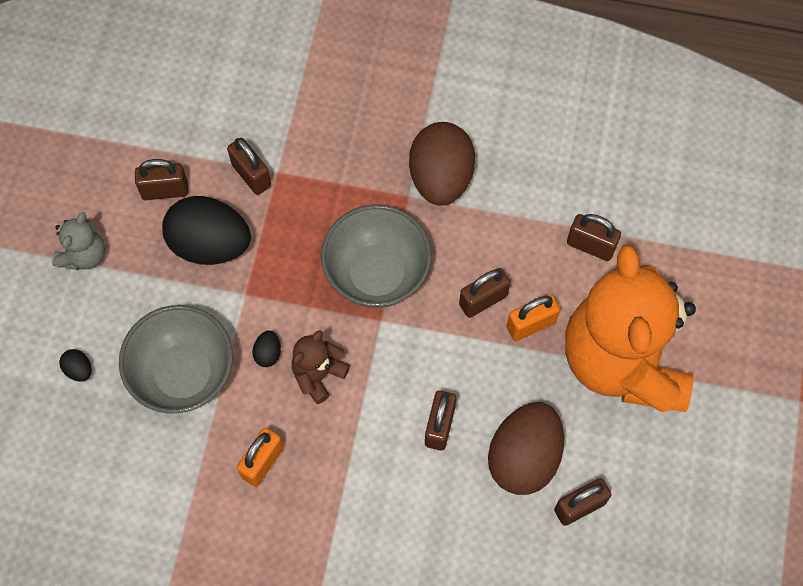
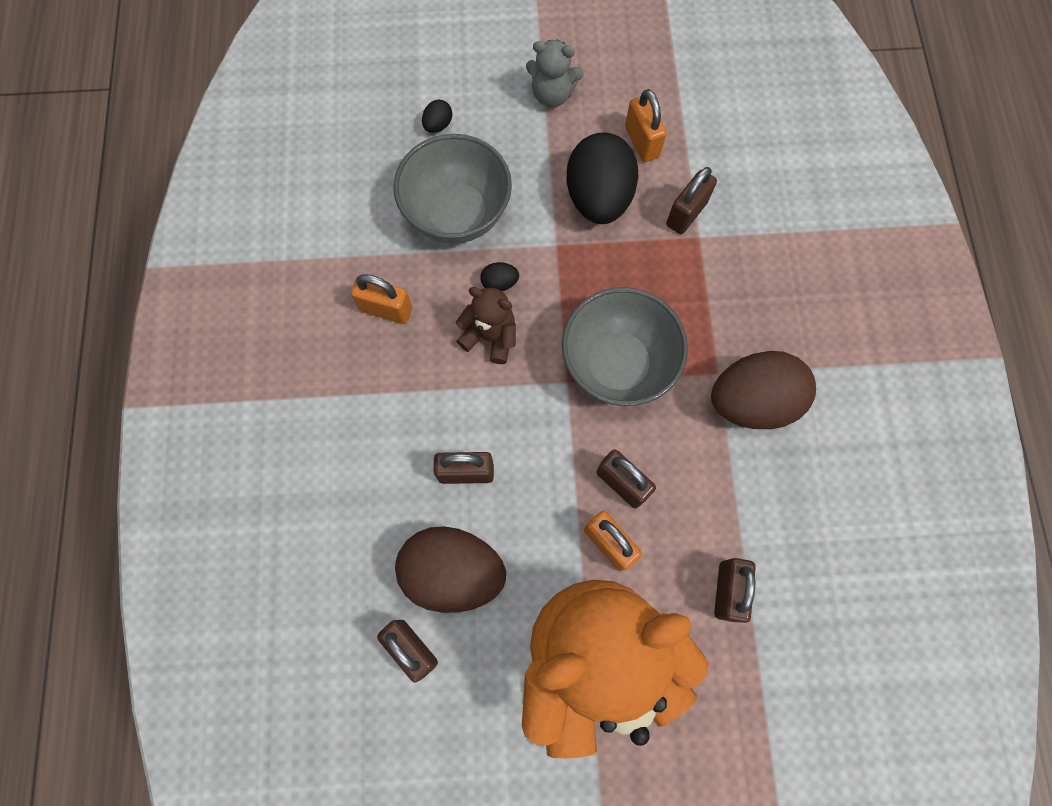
camera: 75 degrees right, 5 degrees up
brown padlock [135,159,188,200] -> orange padlock [625,89,667,162]

